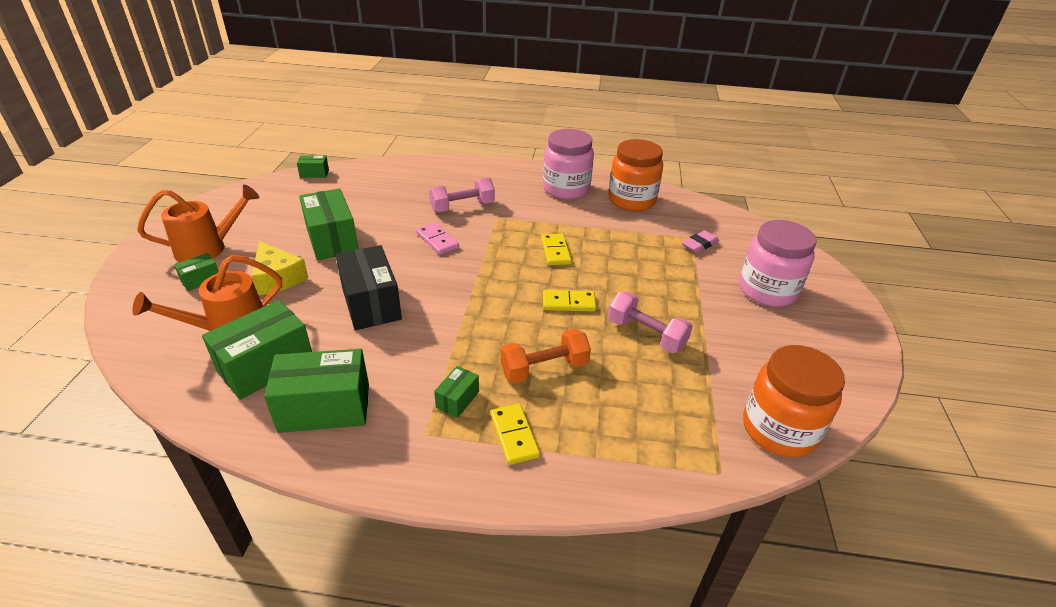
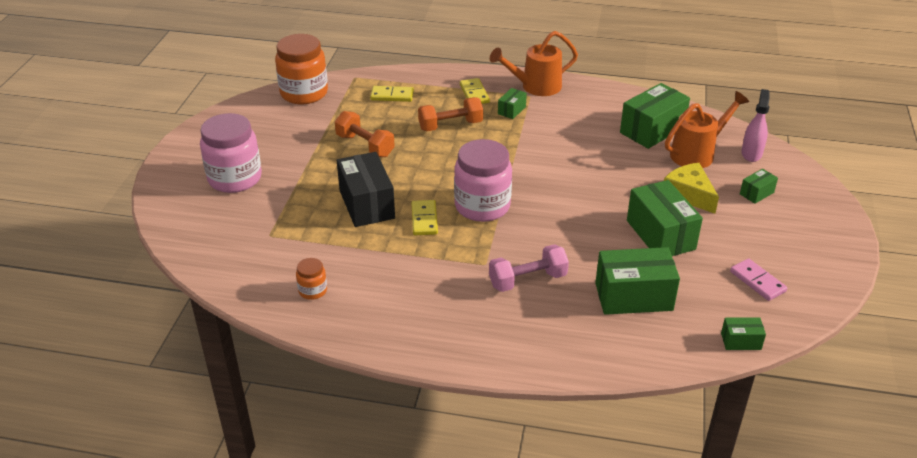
camera: 175 degrees left, 0 degrees up
orange watering can [137,185,259,262] -> orange watering can moved to [490,31,578,96]
green box [264,349,369,433] -> green box moved to [595,247,680,315]
black box [336,245,402,330] -> black box moved to [337,152,395,227]
pink domino [416,223,459,255] -> pink domino moved to [730,258,787,301]
pink jar [543,129,594,199] -> pink jar moved to [454,139,512,222]
yellow domino [543,290,597,312] -> yellow domino moved to [370,86,414,102]
orange jar [608,139,663,211] -> orange jar [296,258,327,300], size x0.47
pink dumbbell [608,292,693,353] -> orange dumbbell [335,111,395,157]
pink eraser [682,230,719,253] -> none
none -> pink spray bottle [741,89,770,162]

